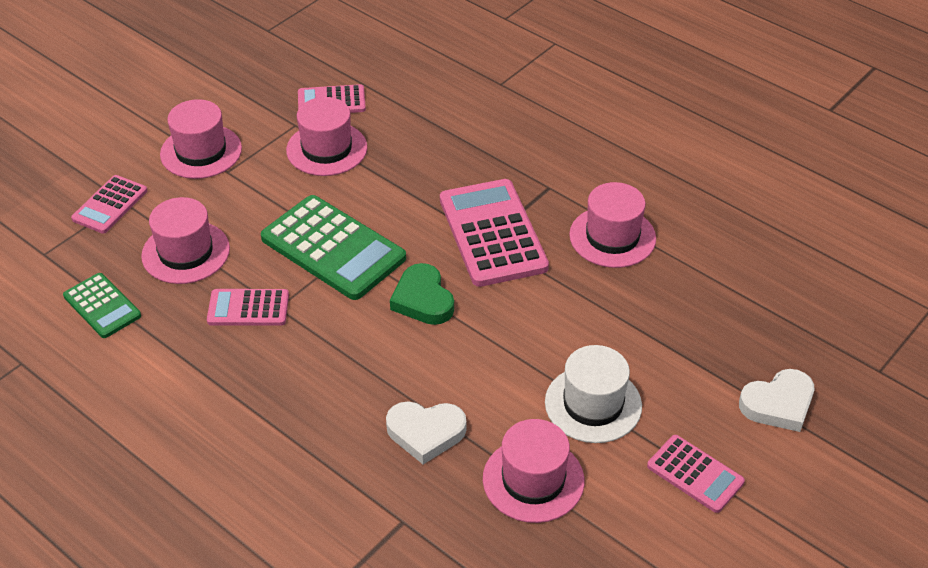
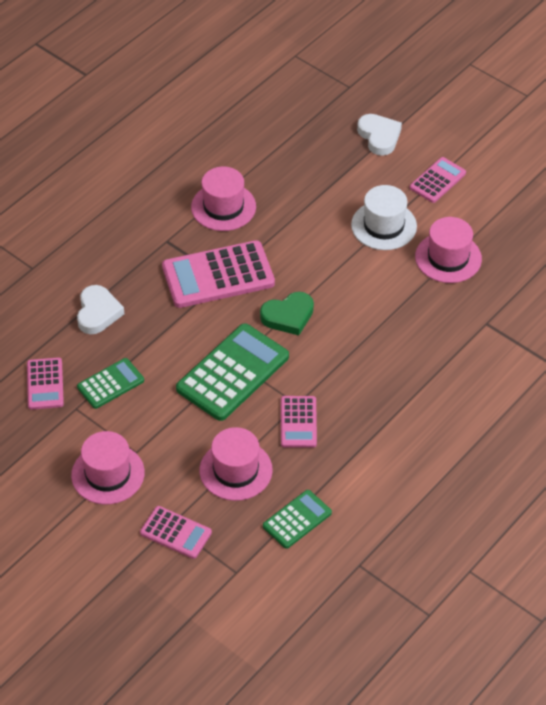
camera: 90 degrees left, 5 degrees up
pink hat [286,97,367,176] -> green calculator [77,358,144,409]
white heart [386,401,466,464] -> white heart moved to [77,285,125,334]

